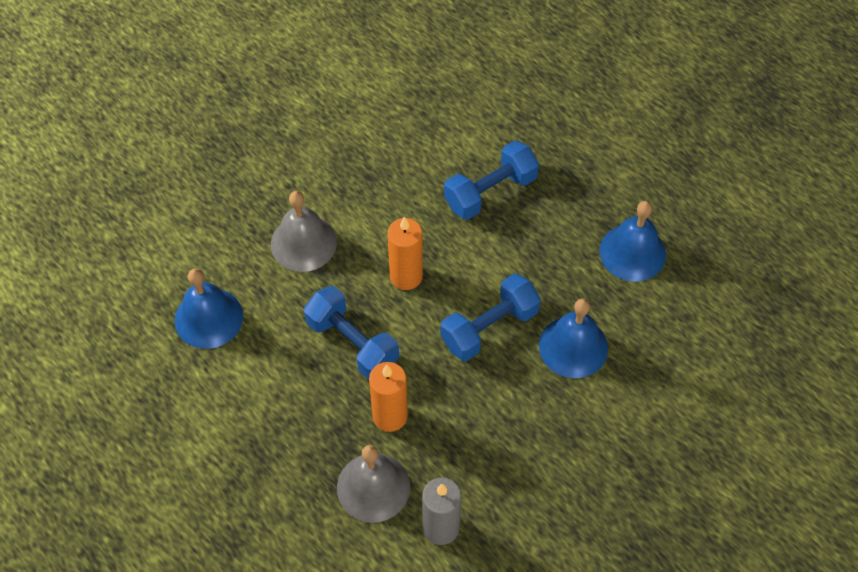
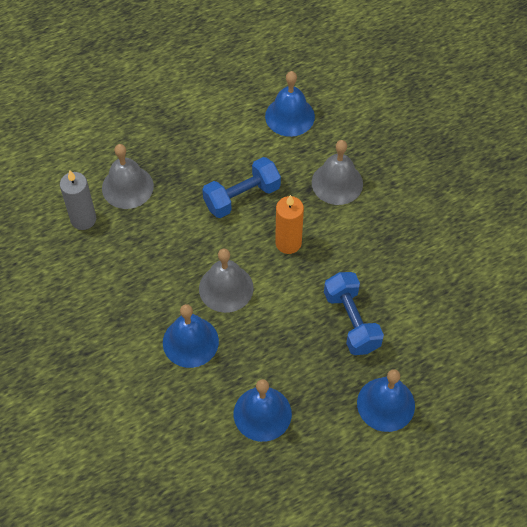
camera: 105 degrees right, 0 degrees up
orange candle [369,362,408,432] -> none
blue dumbbell [440,274,541,361] -> grey bell [199,249,254,313]
none -> blue bell [357,369,415,432]

